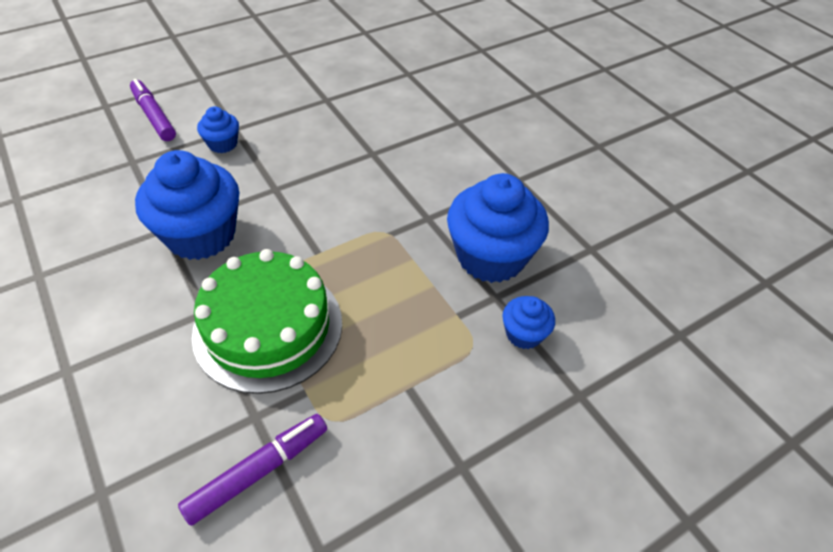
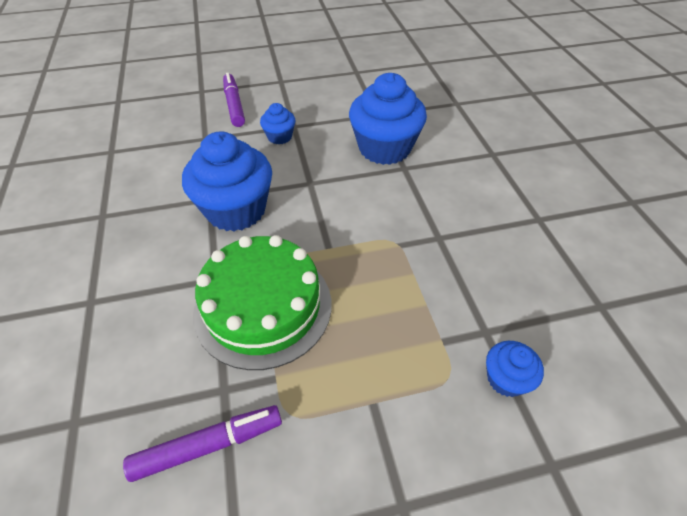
camera: 20 degrees right, 0 degrees up
blue cupcake [447,173,549,283] -> blue cupcake moved to [349,73,427,165]

